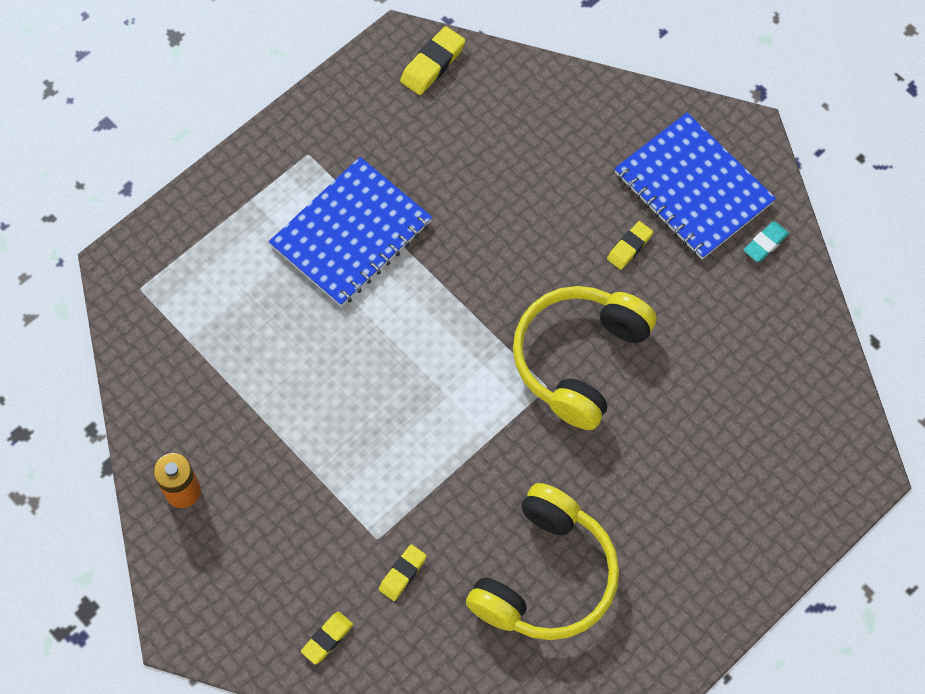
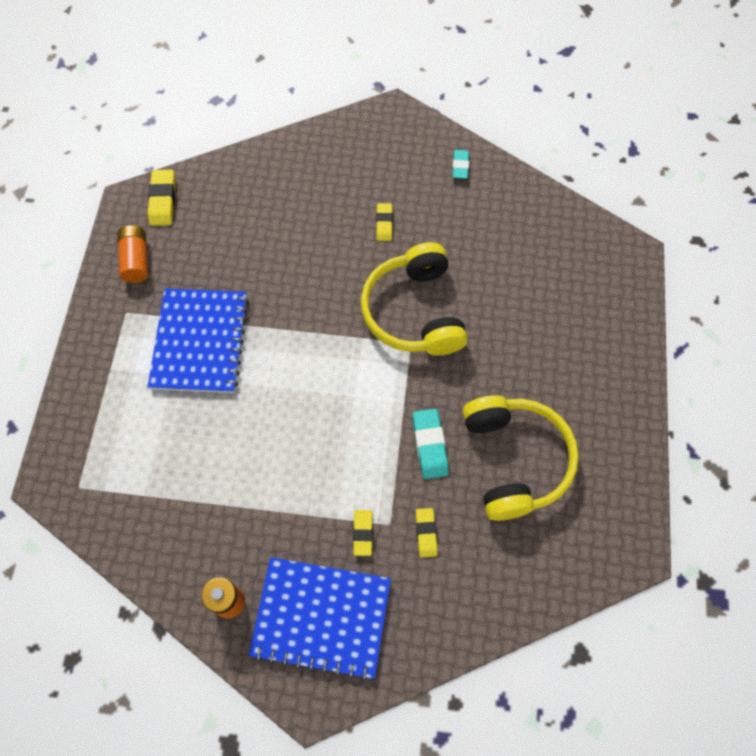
camera: 40 degrees left, 0 degrees up
yellow eraser [301,612,353,665] -> yellow eraser moved to [353,510,373,556]
blue notebook [614,113,776,259] -> blue notebook moved to [249,557,391,681]
none -> orange battery [117,225,148,283]
none -> turquoise eraser [413,409,449,479]

